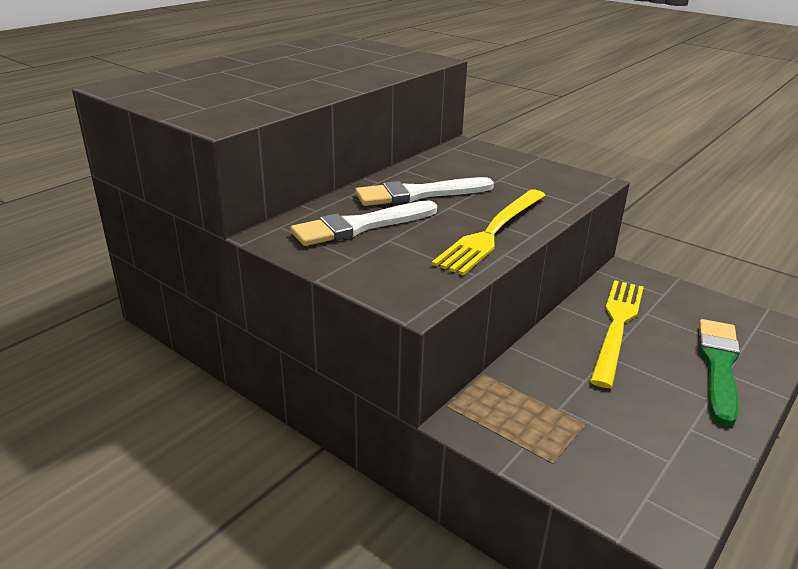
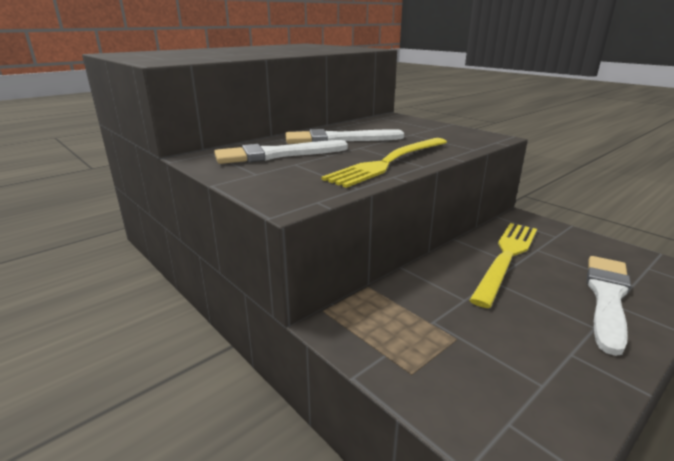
camera: 10 degrees right, 5 degrees down
green brush [698,319,740,426] -> white brush [587,256,631,356]

